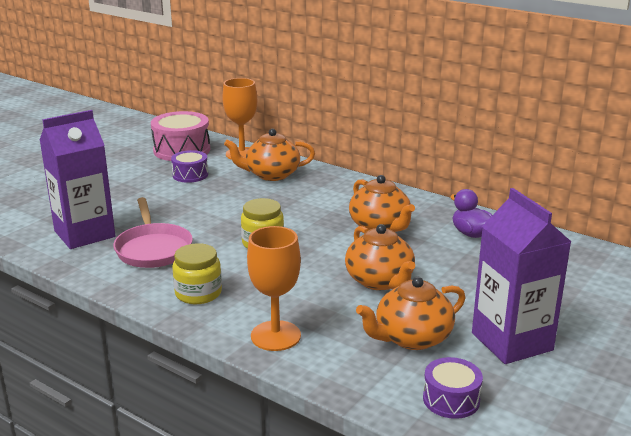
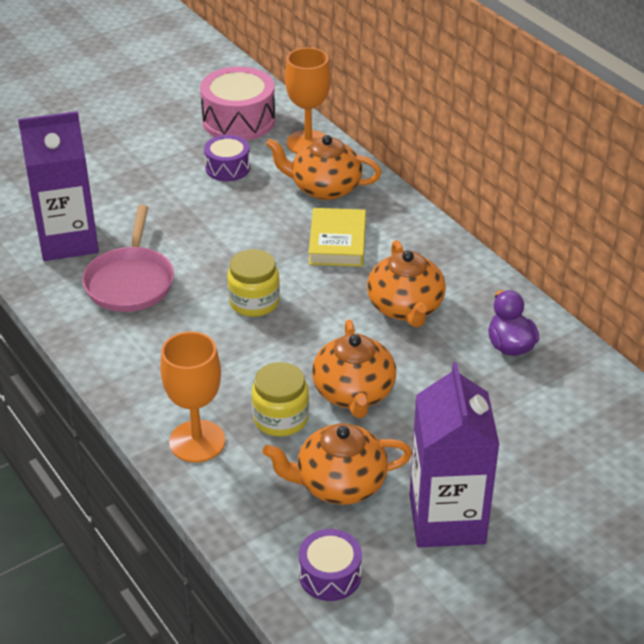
camera: 20 degrees right, 15 degrees up
yellow jar [172,243,222,304] -> yellow jar moved to [251,362,309,437]
none -> yellow book [309,208,366,267]

